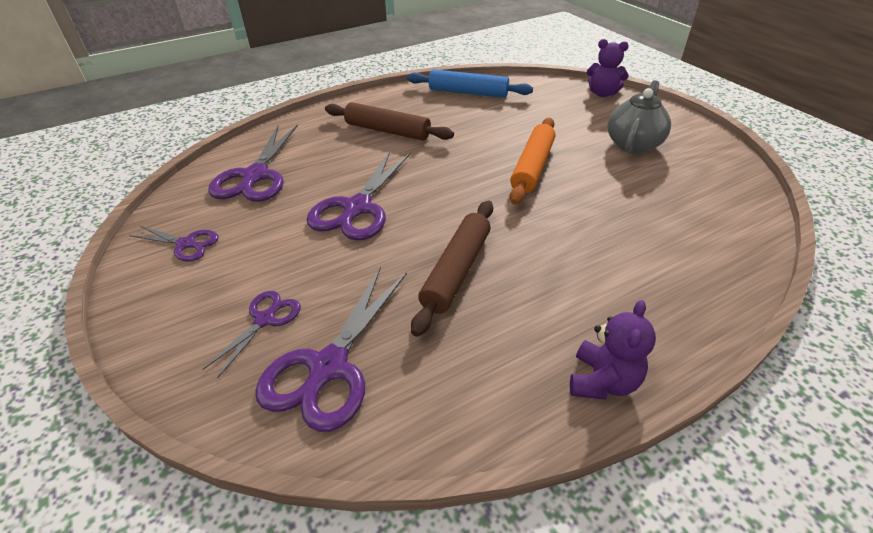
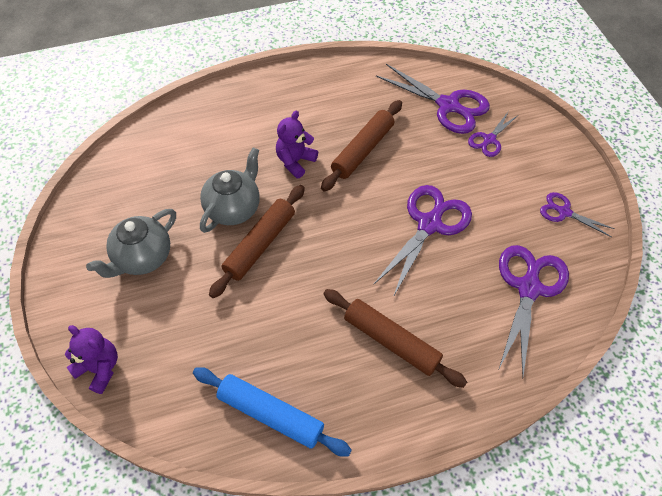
camera: 170 degrees left, 15 degrees up
purple scissors [255,266,407,432] -> purple scissors turned 90 degrees clockwise [376,64,490,134]
orange rolling pin [510,118,555,205] -> brown rolling pin [209,185,305,298]
purple teddy bear [570,300,656,399] -> purple teddy bear moved to [276,111,318,178]
none -> grey teapot [200,147,260,233]

